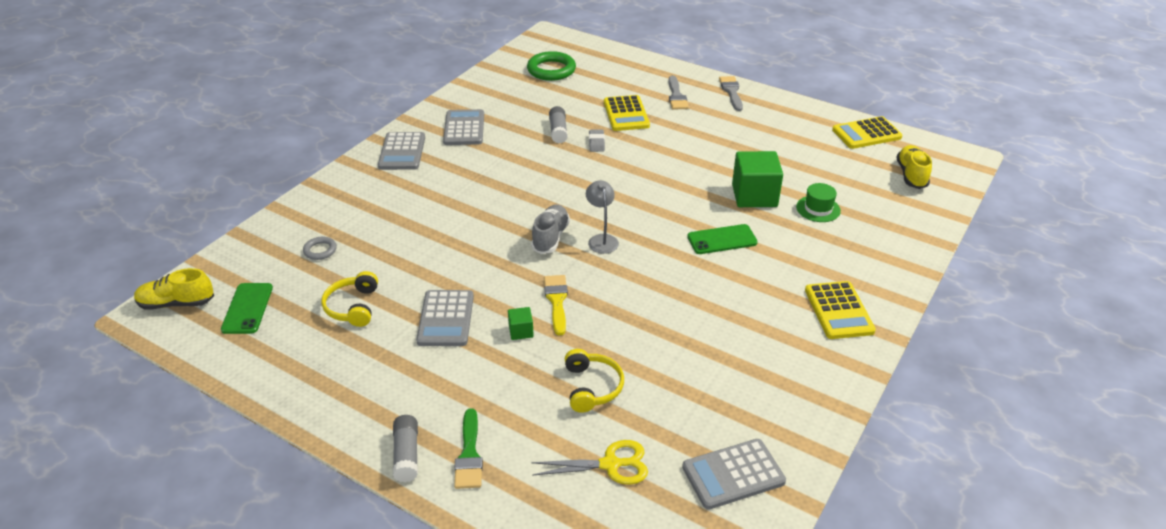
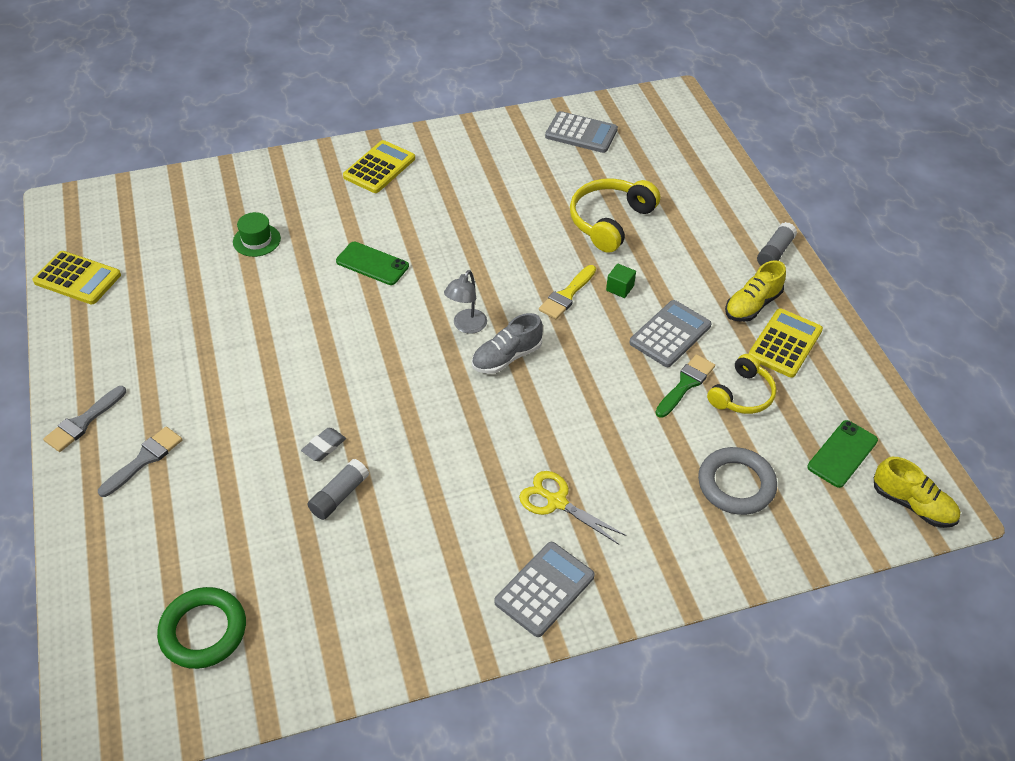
camera: 140 degrees left, 10 degrees up
grey ring [303,237,337,260] -> grey ring [698,447,777,515], size x1.92
grey calculator [443,109,484,145] -> none
green brush [454,408,483,489] -> green brush moved to [655,354,715,418]
yellow scissors [531,440,648,485] -> yellow scissors moved to [519,471,626,545]
yellow headphones [565,349,624,413] -> yellow headphones [570,179,660,253], size x1.53
yellow calculator [604,95,650,131] -> yellow calculator moved to [749,308,823,378]
green cube [732,151,783,207] -> none
yellow shoe [896,145,932,189] -> yellow shoe moved to [725,260,786,322]

